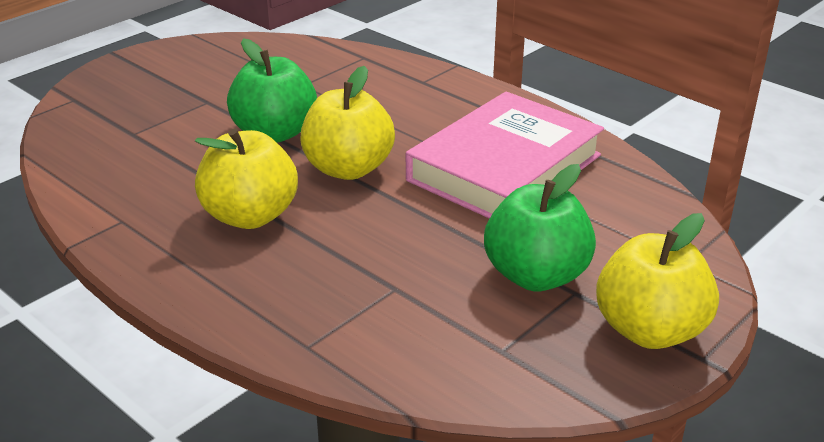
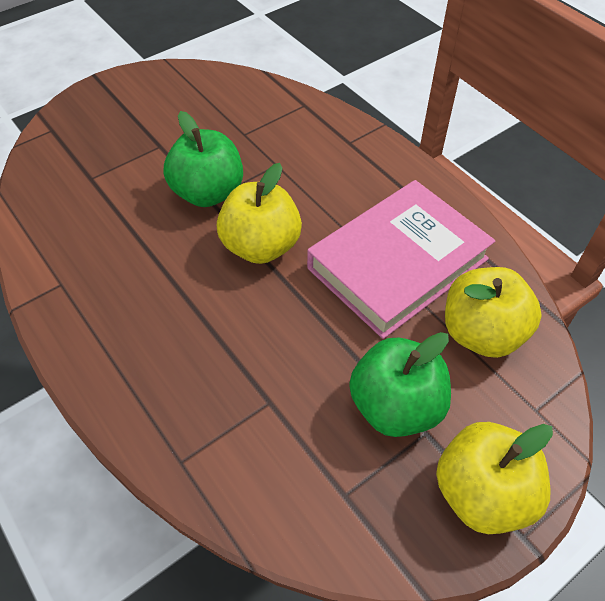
camera: 10 degrees right, 20 degrees up
yellow apple [195,128,298,229] -> yellow apple moved to [445,267,542,358]

